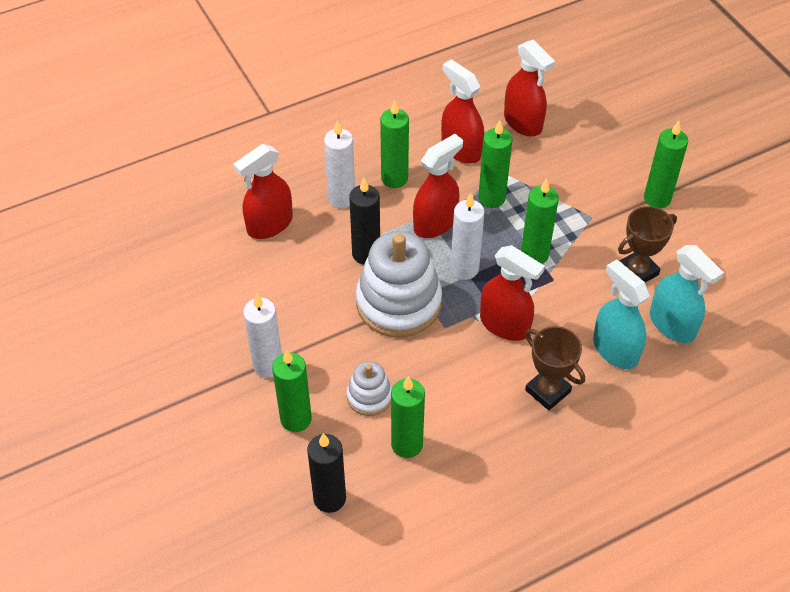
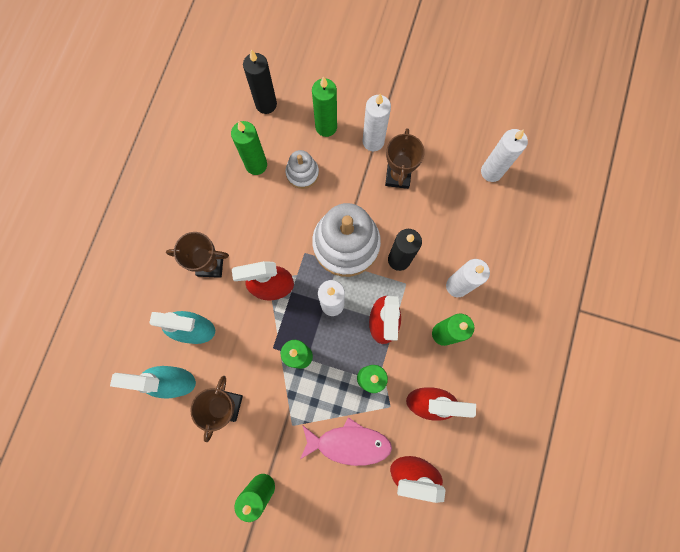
camera: 135 degrees right, 25 degrees up
red spray bottle [233,144,293,239] -> none
none -> pink fish [300,417,392,466]
none -> brown trophy [385,128,425,189]
none -> white candle [481,129,528,182]

